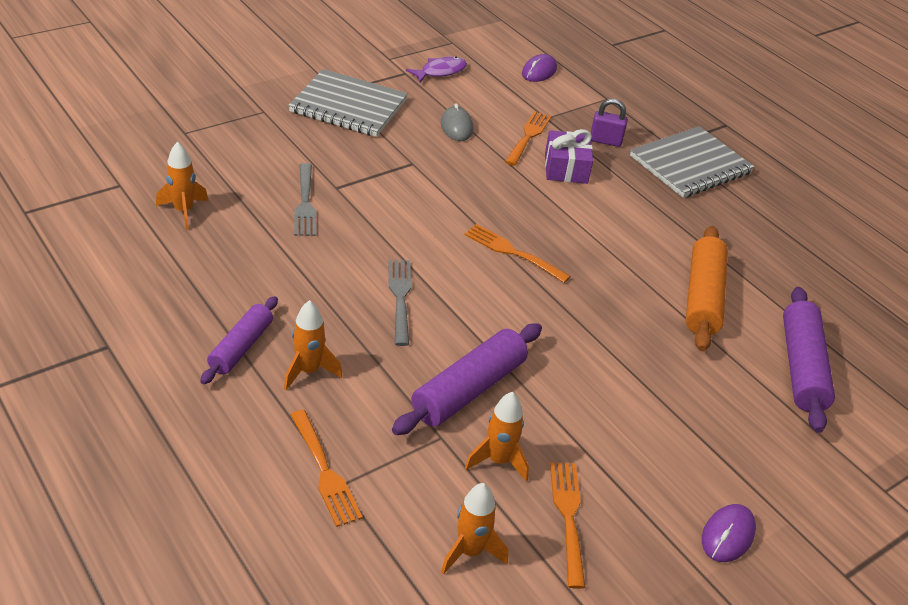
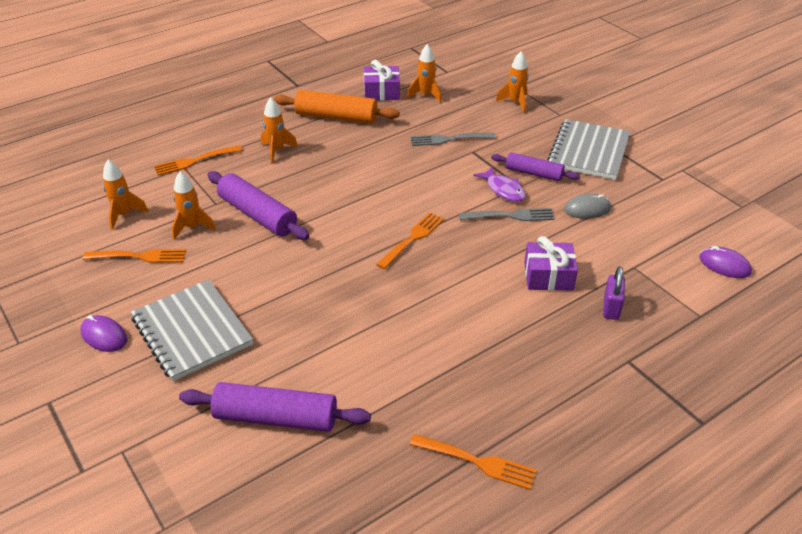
camera: 95 degrees right, 0 degrees up
purple rolling pin [200,296,278,384] -> purple rolling pin moved to [491,152,580,181]
grey fork [388,260,411,346] -> grey fork moved to [459,208,555,221]
purple fish [406,57,467,83] -> purple fish moved to [473,167,526,202]
orange fork [505,111,551,166] -> orange fork moved to [410,434,536,490]
grey notebook [630,126,754,198] -> grey notebook moved to [131,279,253,381]
orange rolling pin [685,226,728,351] -> orange rolling pin moved to [274,90,399,123]
none -> purple gift [364,60,400,101]
none -> orange rocket [496,51,529,113]

